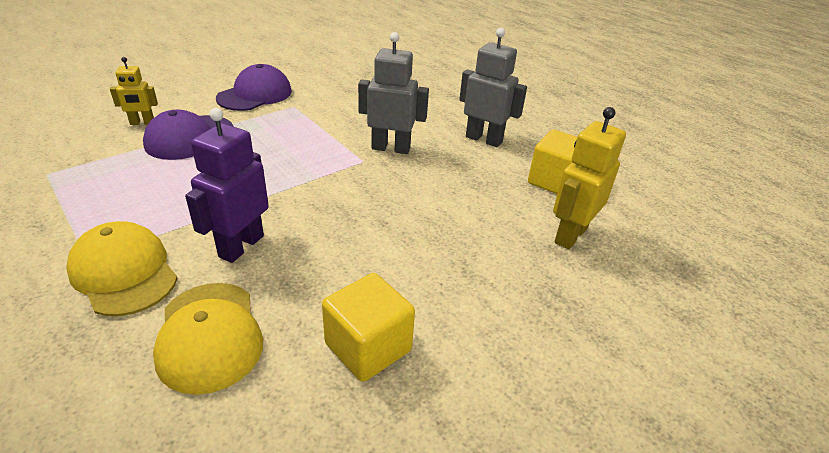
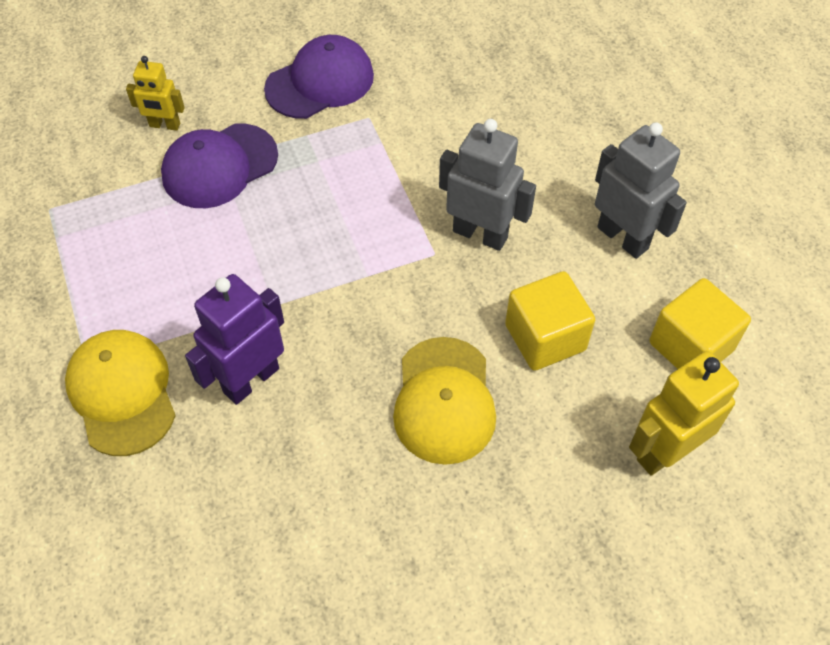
camera: 20 degrees right, 20 degrees up
yellow cap [153,283,263,395] -> yellow cap moved to [393,337,496,465]
yellow cube [322,273,415,382] -> yellow cube moved to [505,271,595,371]

